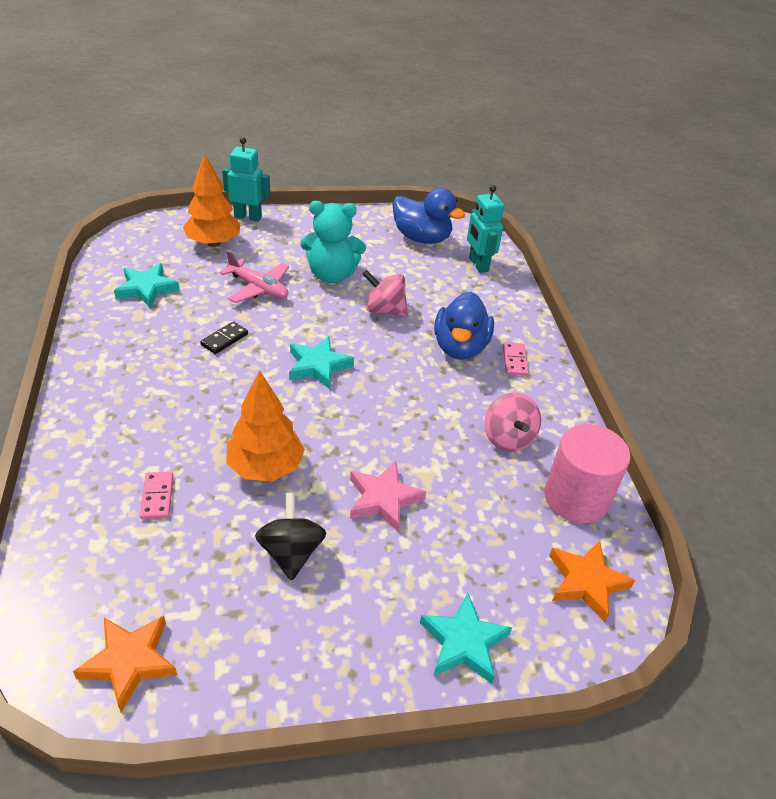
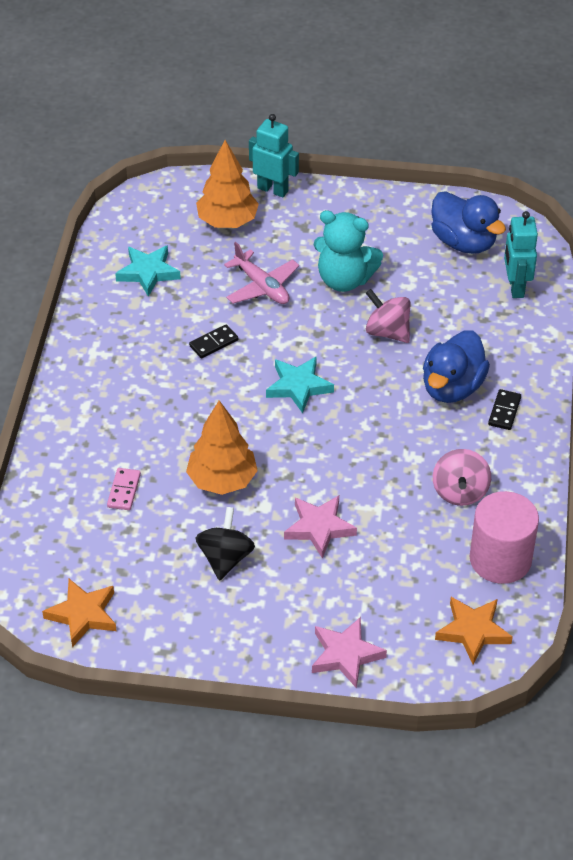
camera: 20 degrees right, 5 degrees up
turquoise star [420,593,512,684] -> pink star [312,617,387,689]
pink domino [503,342,529,376] -> black domino [488,389,521,430]

